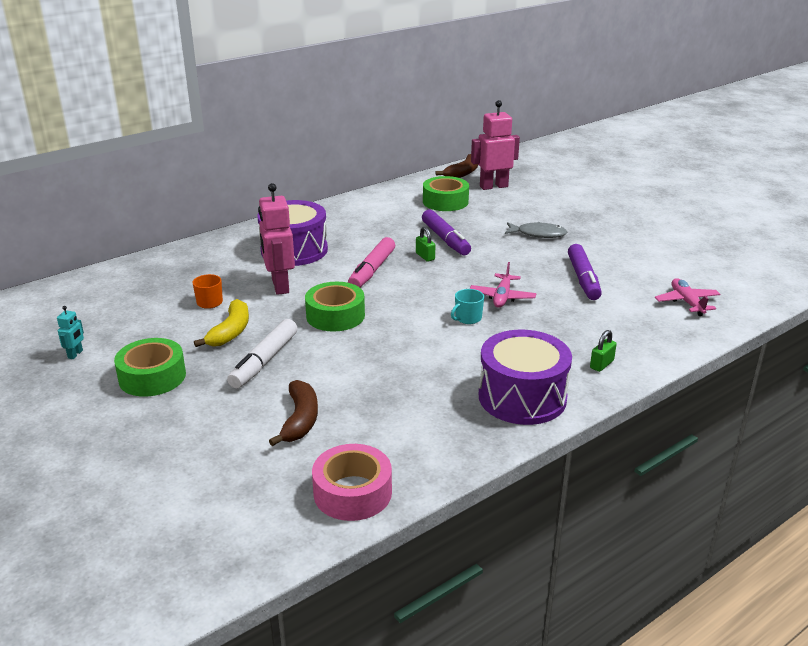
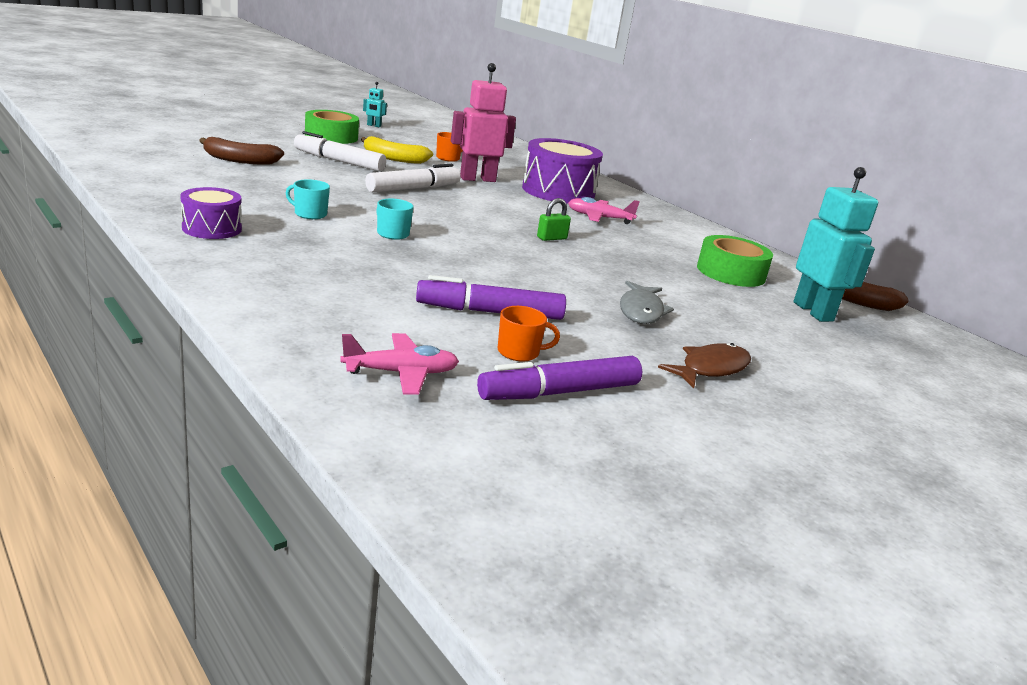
camera: 85 degrees right, 5 degrees down
green tape [305,282,365,332] -> white marker [365,164,461,192]
pink tape [312,444,392,521] -> none
pink marker [348,237,395,287] -> none
purple marker [422,210,471,255] -> purple marker moved to [477,356,642,400]
pink plane [470,262,536,307] -> pink plane moved to [568,197,640,224]
pink robot [471,100,520,190] -> turquoise robot [794,167,878,322]
purple drum [479,330,572,425] -> purple drum [180,187,242,239], size x0.56
green padlock [590,330,617,372] -> none
none -> turquoise mug [286,179,330,219]
none -> orange mug [498,306,560,362]
none -> brown fish [658,343,751,388]

